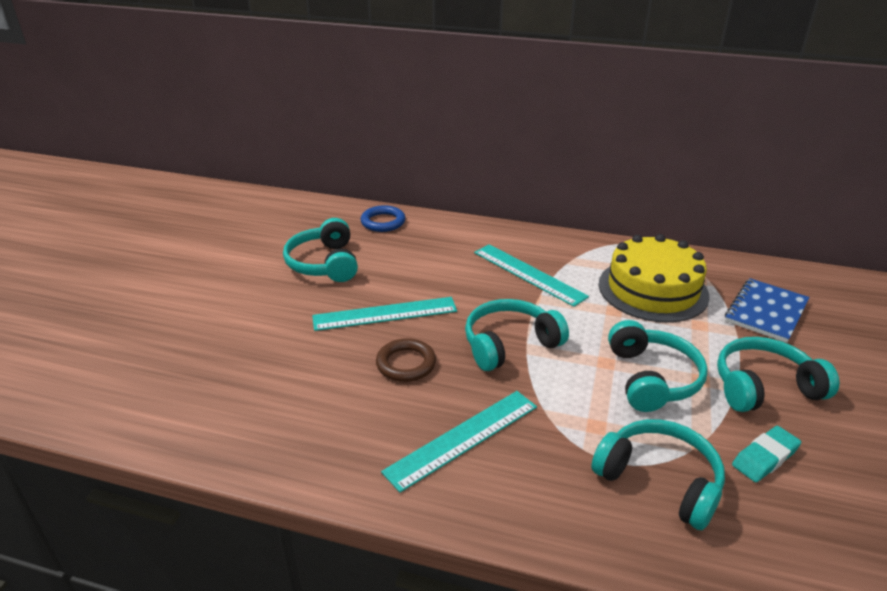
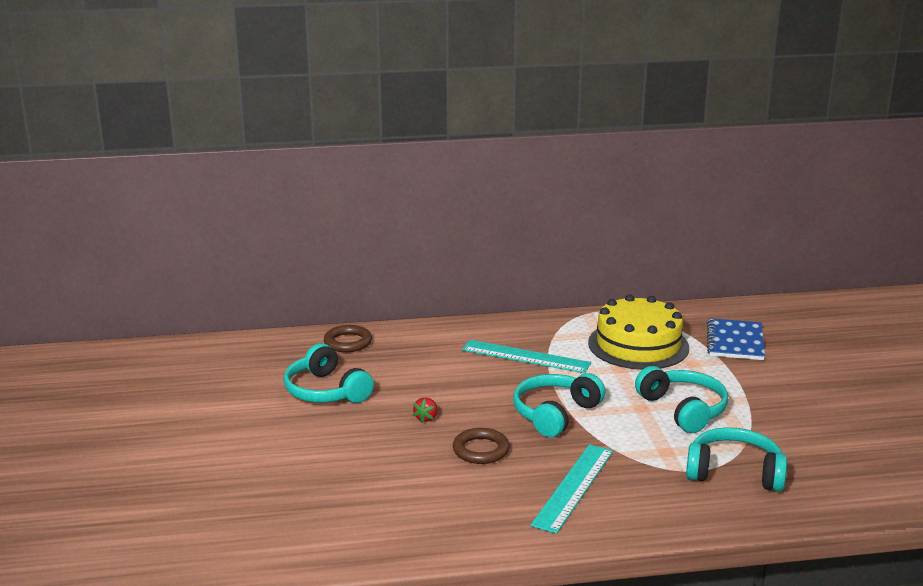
camera: 25 degrees left, 10 degrees down
turquoise ruler [312,297,457,331] -> red strawberry [413,397,437,423]
blue ring [361,205,405,232] -> brown ring [324,325,372,352]
turquoise headphones [717,337,840,412] -> none
turquoise eraser [732,426,801,482] -> none

